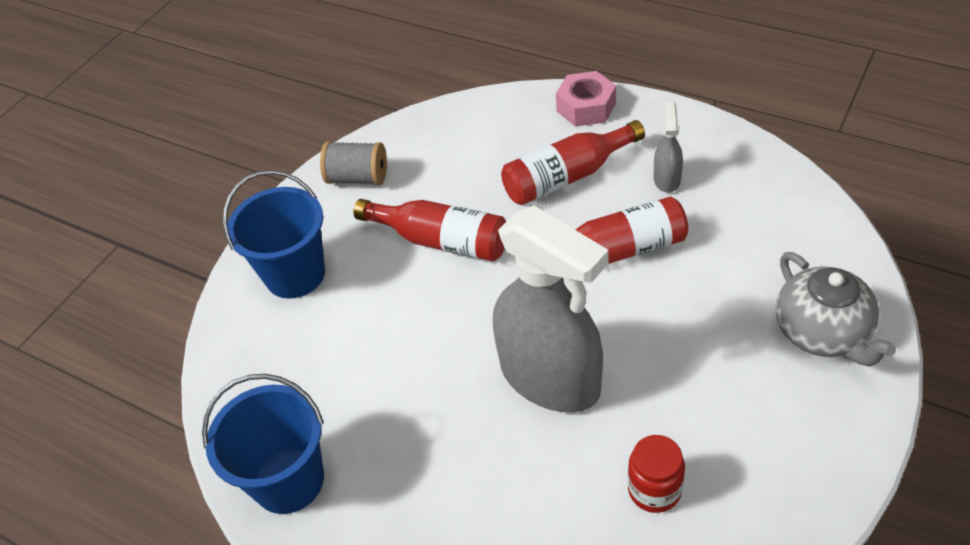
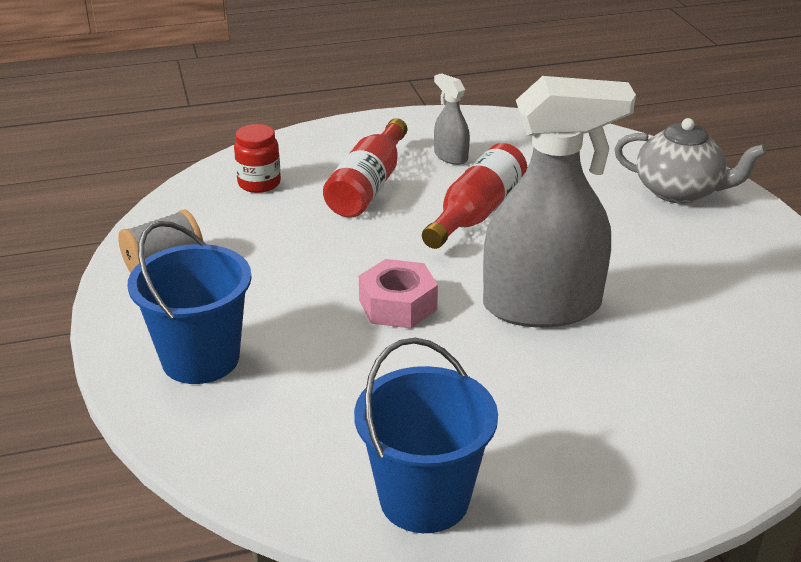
camera: 50 degrees left, 15 degrees down
red bottle [353,199,506,262] -> none
pink nut [556,71,616,127] -> pink nut moved to [359,259,438,328]
red jar [628,435,685,513] -> red jar moved to [234,124,281,193]

